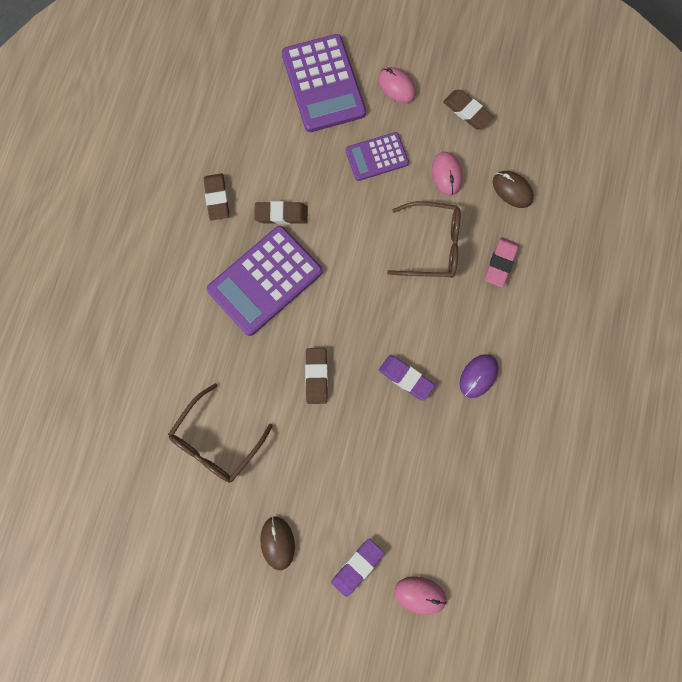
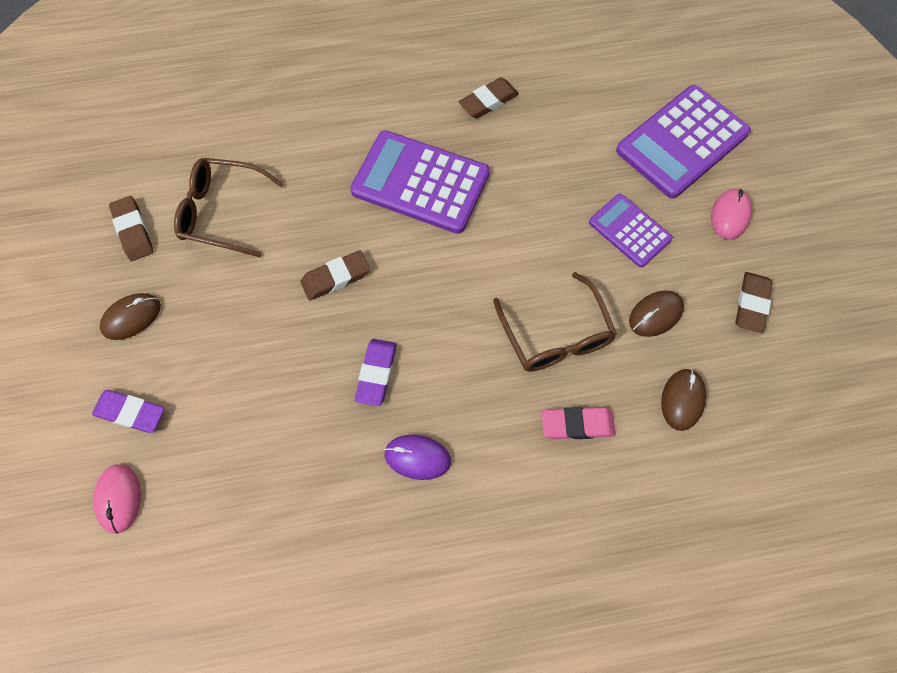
camera: 65 degrees right, 10 degrees down
brown eraser [254,201,308,224] -> brown eraser moved to [109,196,154,261]
pink mouse [432,152,463,195] -> brown mouse [629,290,684,337]

